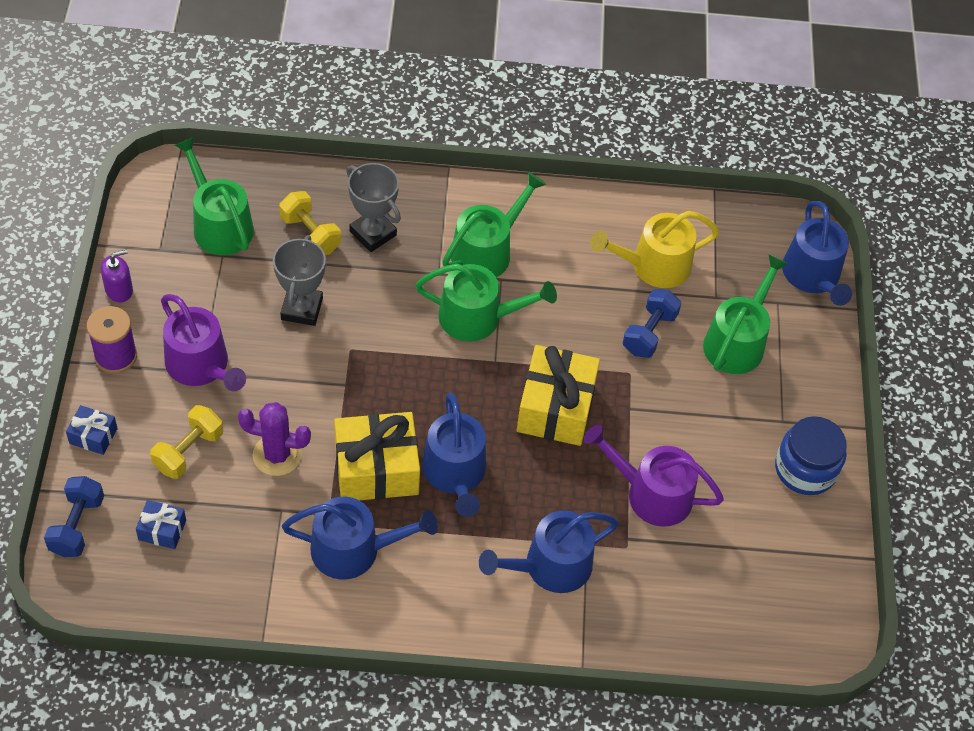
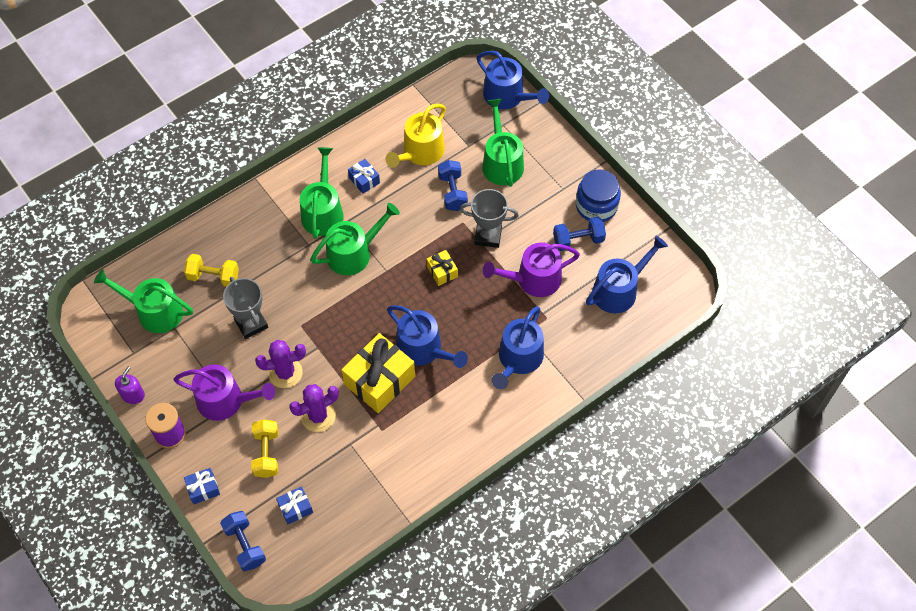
camera: 35 degrees left, 5 degrees up
blue watering can [282,497,438,580] -> blue watering can moved to [586,236,668,313]
grey trophy [347,163,401,252] -> grey trophy moved to [460,189,519,248]
yellow gift [517,345,600,446] -> yellow gift [427,250,458,286], size x0.49
none -> purple cactus [255,340,306,388]
none -> blue gift [348,159,380,194]
none -> blue dumbbell [553,217,606,251]

